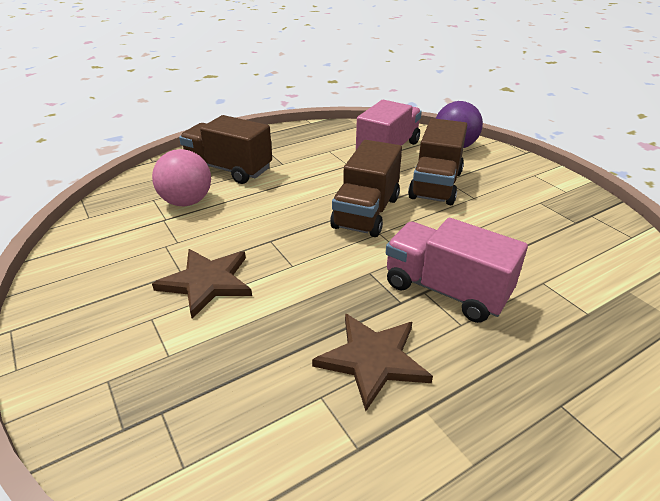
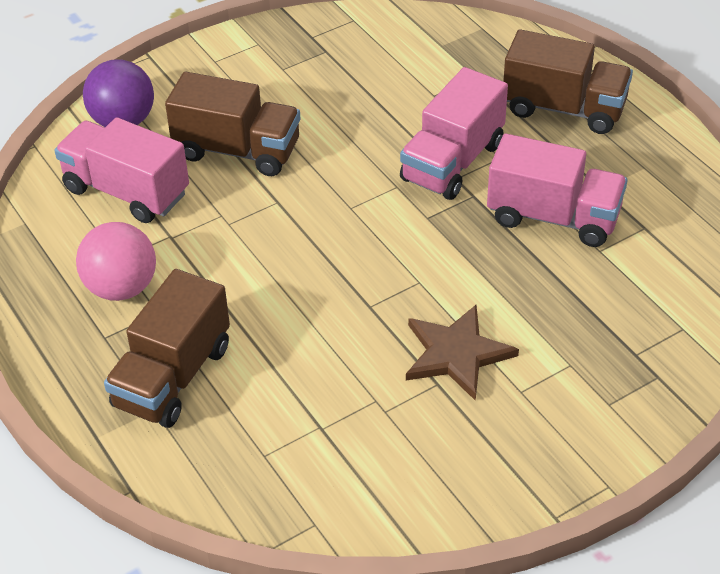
camera: 90 degrees left, 10 degrees up
pink ball [152,149,211,206] -> pink ball moved to [76,222,156,301]
brown star [312,313,433,411] -> pink truck [487,134,627,247]
brown truck [330,140,402,237] -> brown truck moved to [503,29,633,134]

